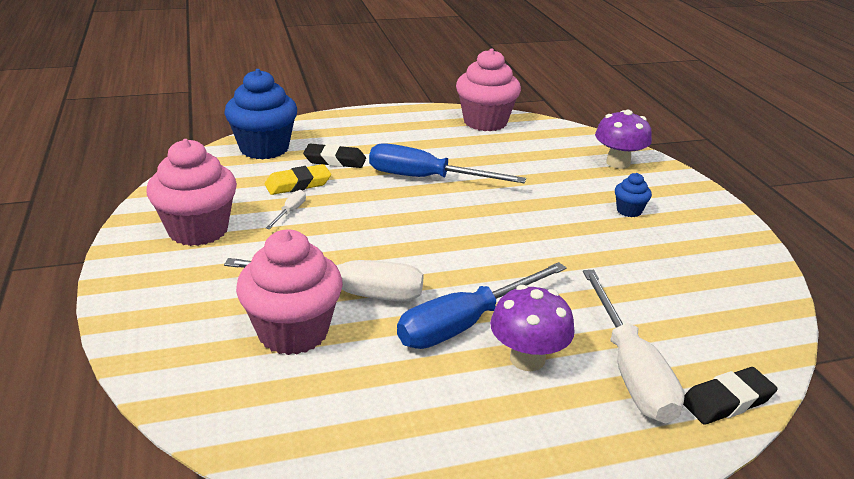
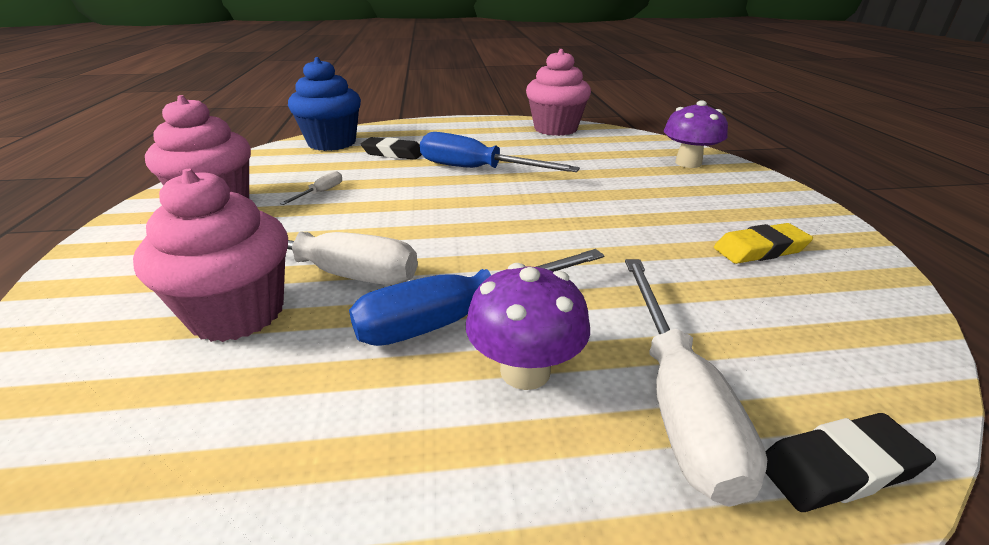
camera: 10 degrees right, 0 degrees up
yellow eraser [265,164,331,195] -> yellow eraser moved to [714,223,813,264]
blue cupcake [615,173,652,217] -> none

